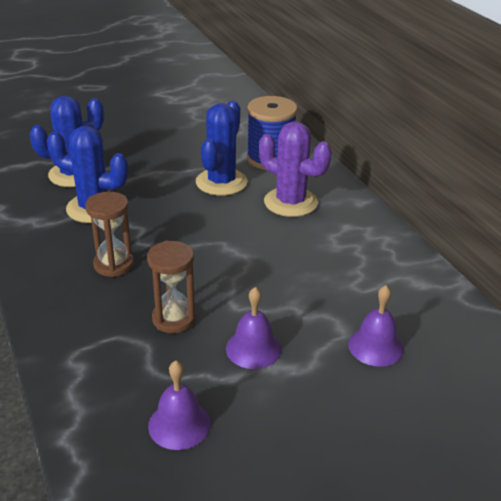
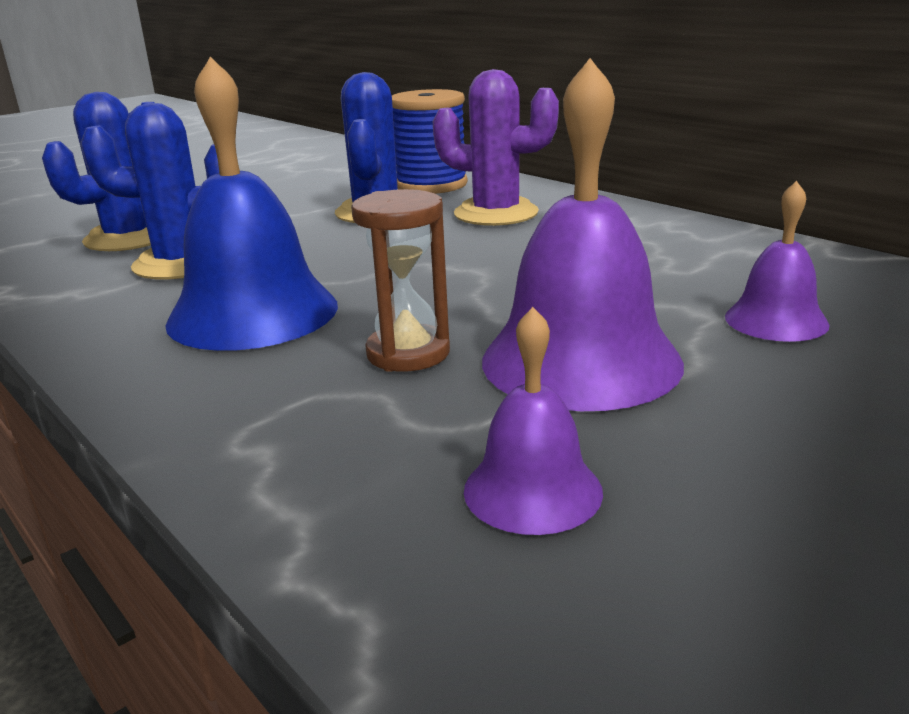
camera: 15 degrees left, 10 degrees down
brown hourglass [85,192,134,277] -> blue bell [165,57,338,351]
purple bell [226,287,281,369] -> purple bell [482,58,684,411], size x1.88

